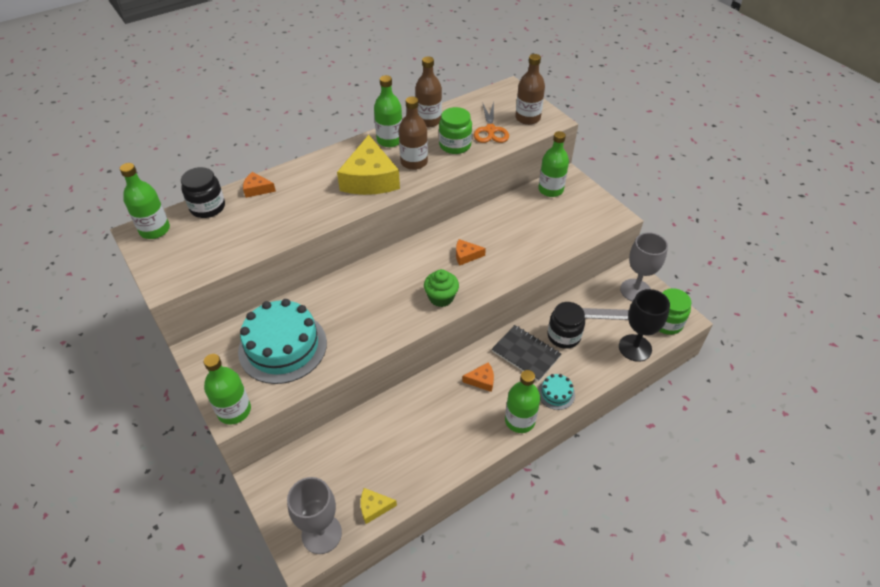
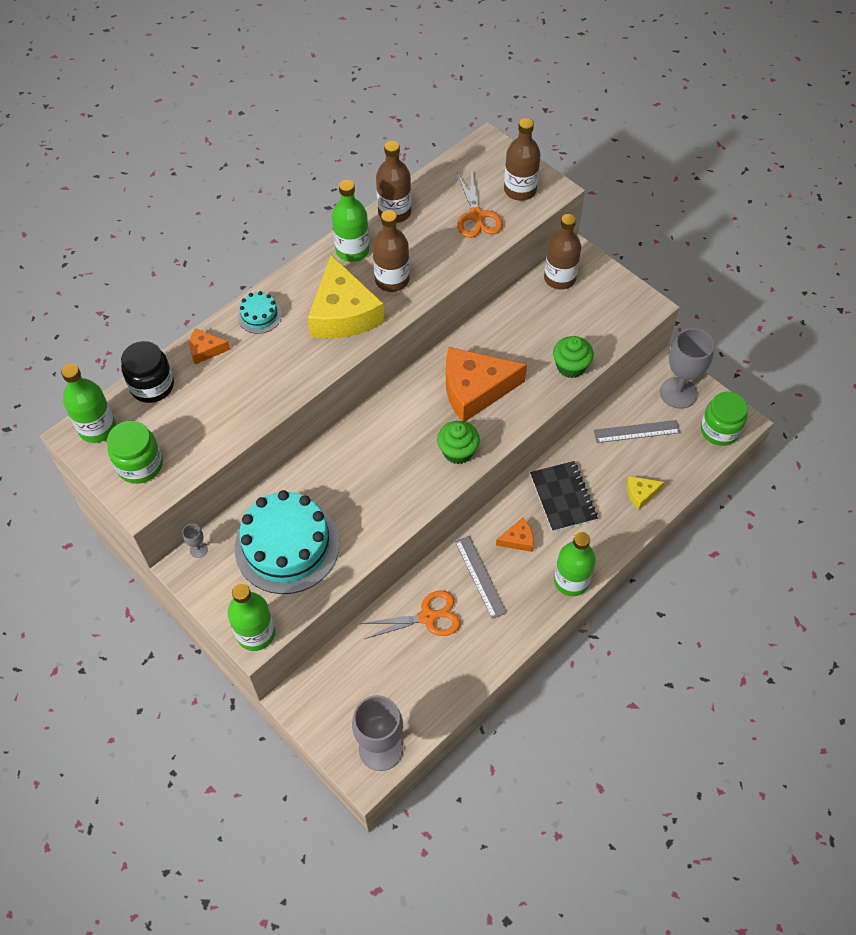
camera: 10 degrees left, 10 degrees up
yellow cheese [361,488,397,524] -> yellow cheese moved to [627,476,664,510]
green jar [439,107,472,154] -> green jar moved to [107,421,163,484]
orange cheese [456,239,486,266] -> orange cheese [446,347,527,422], size x2.21
black notebook [492,325,561,381] -> black notebook turned 45 degrees clockwise [530,461,598,532]
green bottle [538,131,569,197] -> brown bottle [544,214,581,290]
turquoise cake [538,374,575,410] -> turquoise cake moved to [238,291,282,334]
black jar [548,302,585,349] -> none
black goblet [619,289,670,362] -> none
none -> grey goblet [182,524,208,558]
none -> orange scissors [360,591,461,639]
none -> grey ruler [455,536,507,619]
none -> green cupcake [553,336,594,378]

